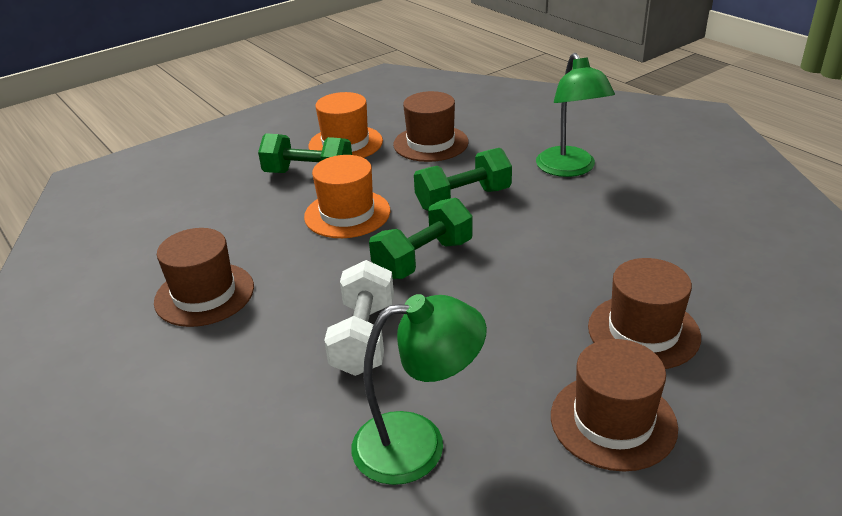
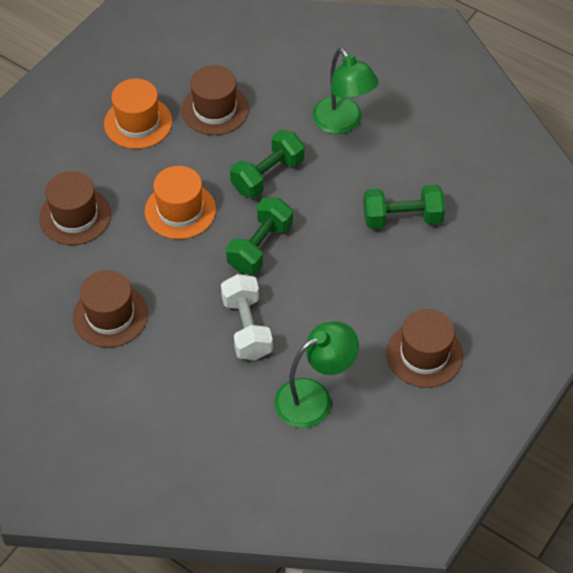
camera: 20 degrees left, 20 degrees up
green dumbbell [258,133,352,173] -> green dumbbell moved to [363,184,445,229]
brown hat [588,258,701,369] -> brown hat moved to [39,171,111,245]

